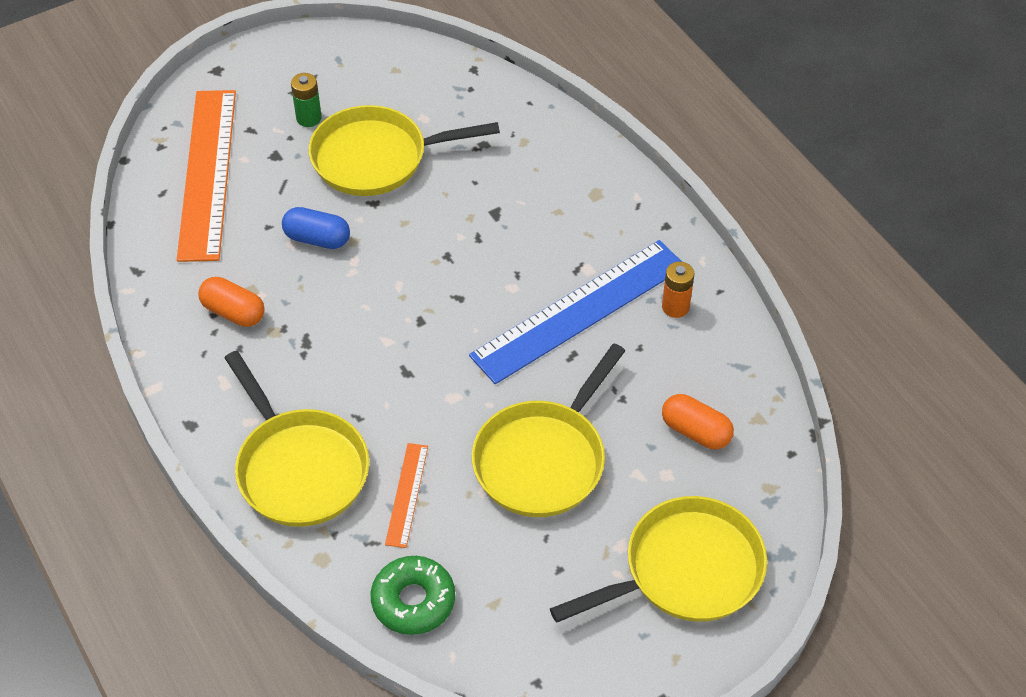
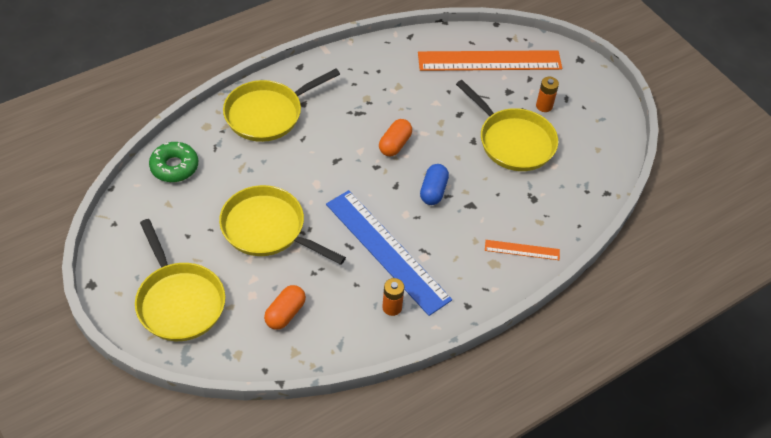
camera: 85 degrees right, 0 degrees up
orange capsule [198,277,265,327] -> orange capsule moved to [379,119,412,156]
blue capsule [282,207,350,249] -> blue capsule moved to [420,164,449,205]
green battery [291,73,322,127] -> orange battery [536,77,559,112]
yellow pan [309,105,500,196] -> yellow pan turned 150 degrees clockwise [456,80,558,171]
orange ruler [385,443,428,548] -> orange ruler moved to [485,240,560,260]

